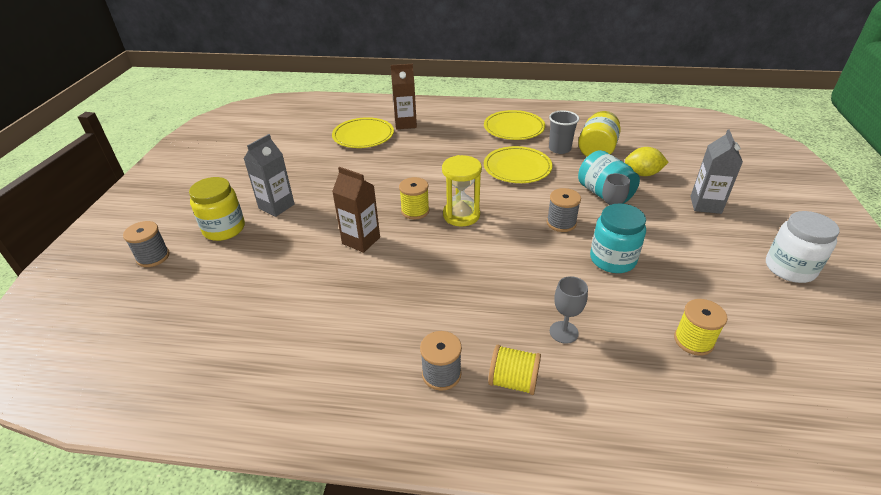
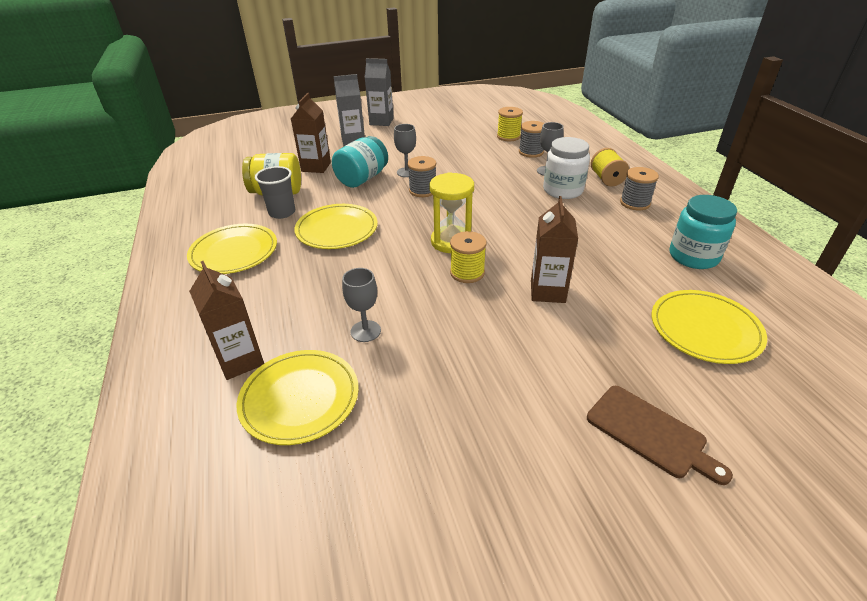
camera: 115 degrees left, 0 degrees up
grey spool [123,221,170,267] -> grey spool moved to [519,121,545,158]
yellow jar [189,177,245,241] -> brown cutting board [587,386,733,485]
grey carton [244,134,295,217] -> grey carton moved to [364,58,394,126]
turquoise jar [590,203,646,273] -> turquoise jar moved to [669,195,737,269]
yellow lemon [625,147,669,176] -> brown carton [291,93,331,173]
white jar [766,211,840,283] -> white jar moved to [543,137,590,199]
none -> grey goblet [342,268,381,342]
none -> yellow plate [652,290,767,364]

